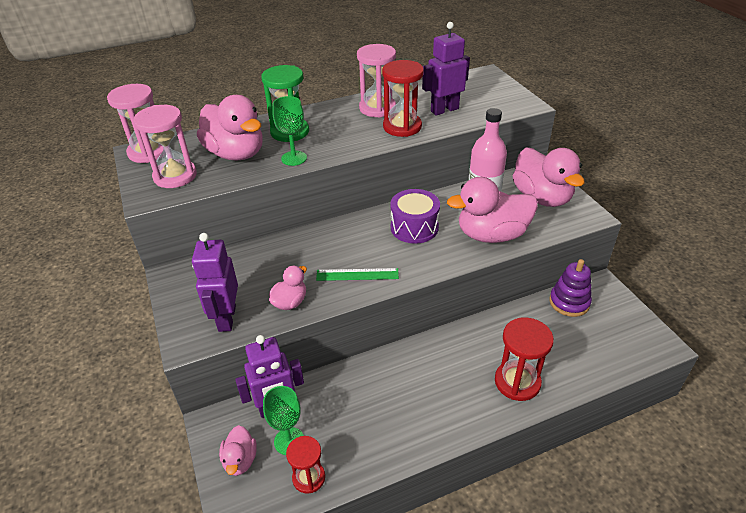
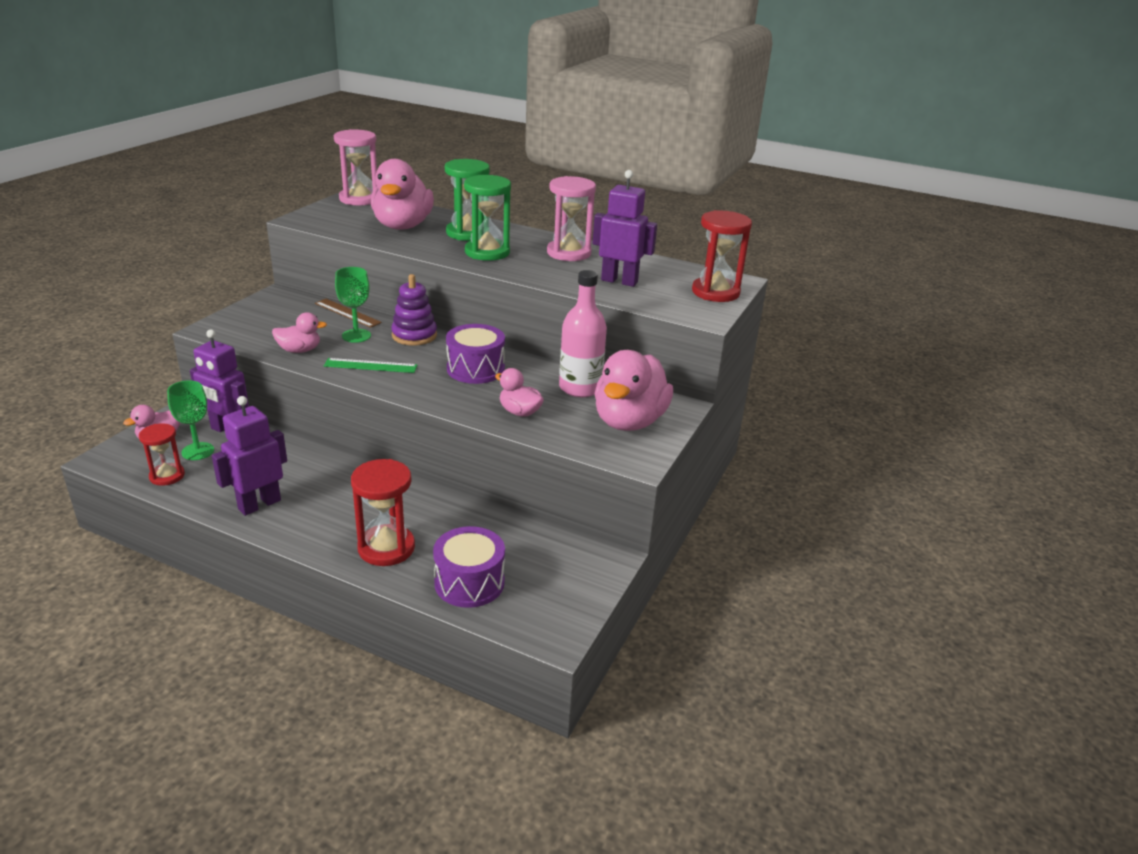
camera: 45 degrees right, 10 degrees down
pink hourglass [134,105,197,188] -> none
purple robot [192,233,238,332] -> purple robot moved to [212,396,287,516]
green goblet [272,96,307,166] -> green goblet moved to [335,267,371,343]
green ruler [316,268,399,281] -> green ruler turned 45 degrees counterclockwise [324,358,417,373]
red hourglass [382,60,424,137] -> red hourglass moved to [692,210,752,302]
pink duck [447,177,538,243] -> pink duck [495,368,544,417], size x0.51
purple stacking toy [549,259,592,317] -> purple stacking toy moved to [391,274,437,346]
none -> brown ruler [315,299,382,328]
none -> purple drum [433,526,505,608]
none -> green hourglass [464,175,511,261]

